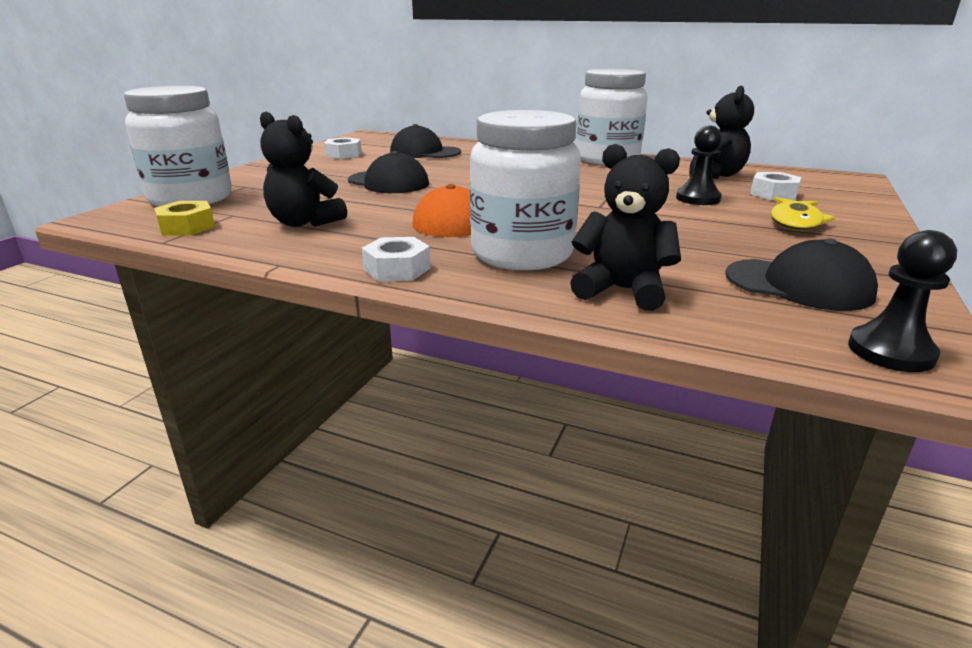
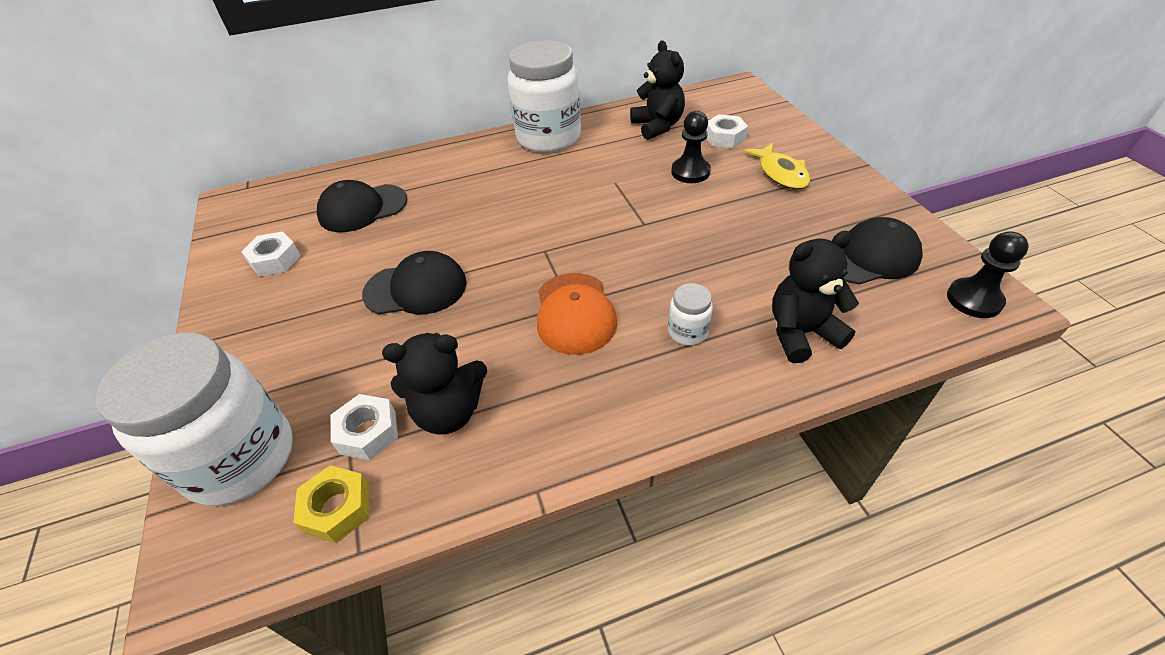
camera: 40 degrees left, 20 degrees up
white nut [362,237,431,281] -> white nut moved to [331,394,398,460]
white jar [470,110,581,270] -> white jar [668,283,713,346], size x0.42

